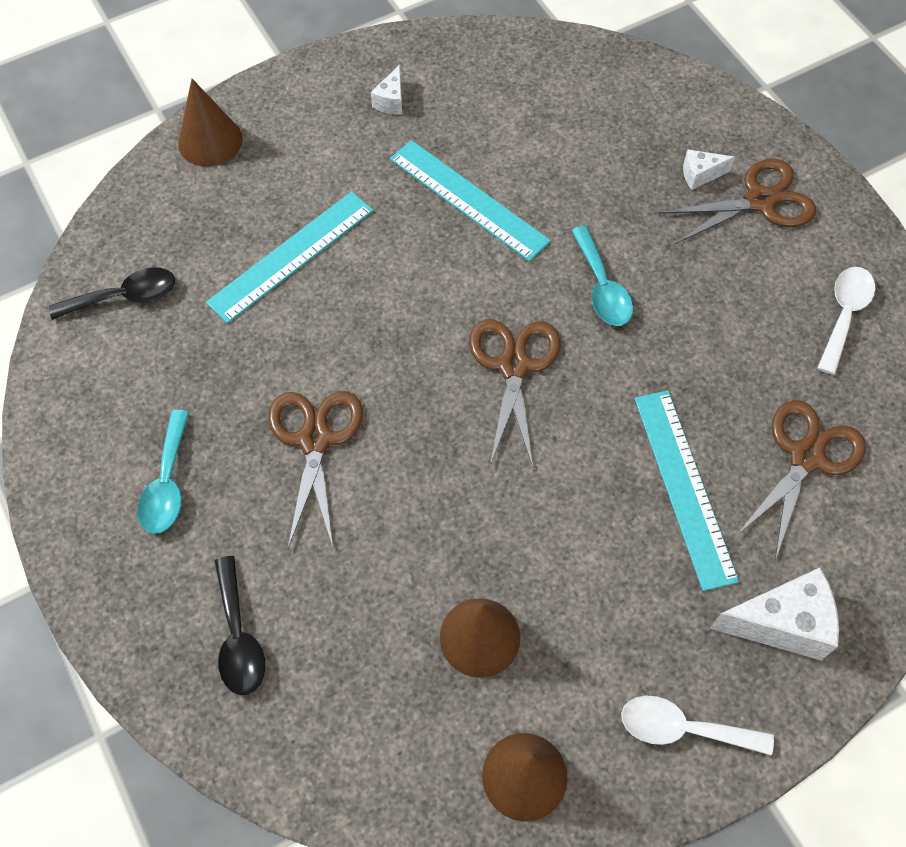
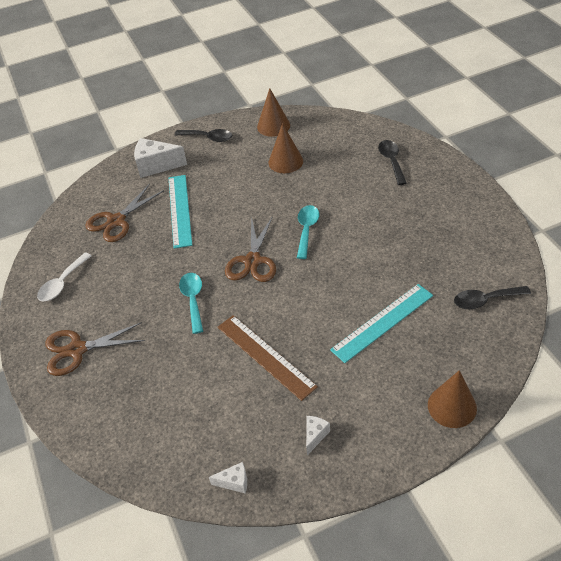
camera: 170 degrees left, 15 degrees down
turquoise spoon [137,410,190,534] -> turquoise spoon moved to [297,205,319,259]
brown scissors [268,391,363,548] -> none
turquoise ruler [390,140,551,261] -> brown ruler [218,315,318,401]
white spoon [621,696,774,756] -> black spoon [175,129,232,142]
white cheese [683,149,735,190] -> white cheese moved to [209,462,247,494]

